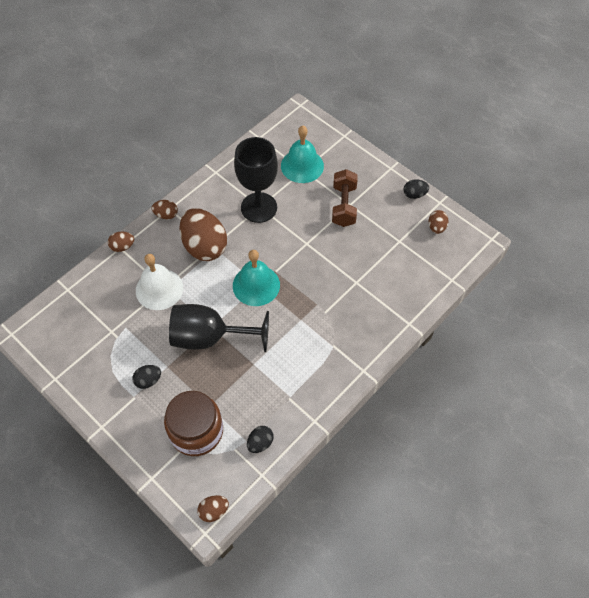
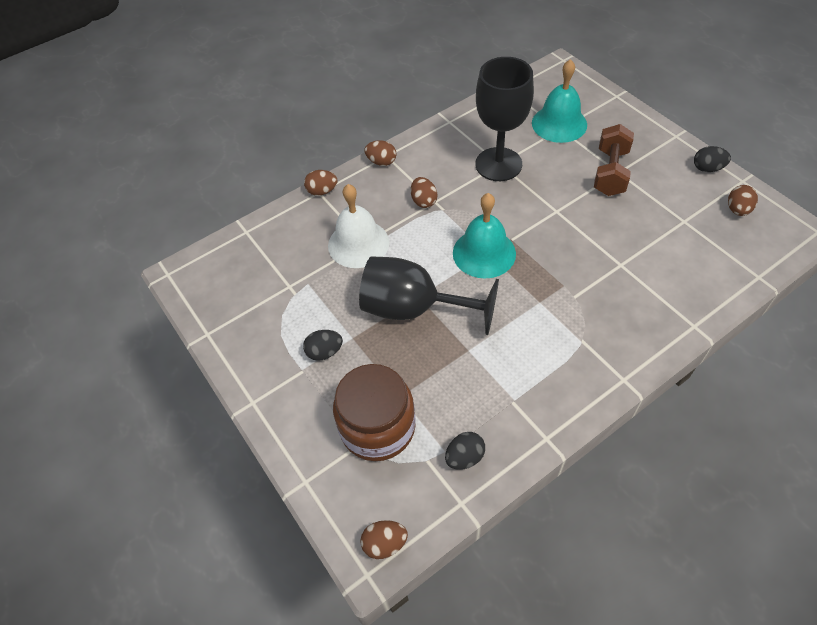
camera: 15 degrees right, 5 degrees down
brown egg [180,208,227,261] -> brown egg [411,177,437,208], size x0.46

